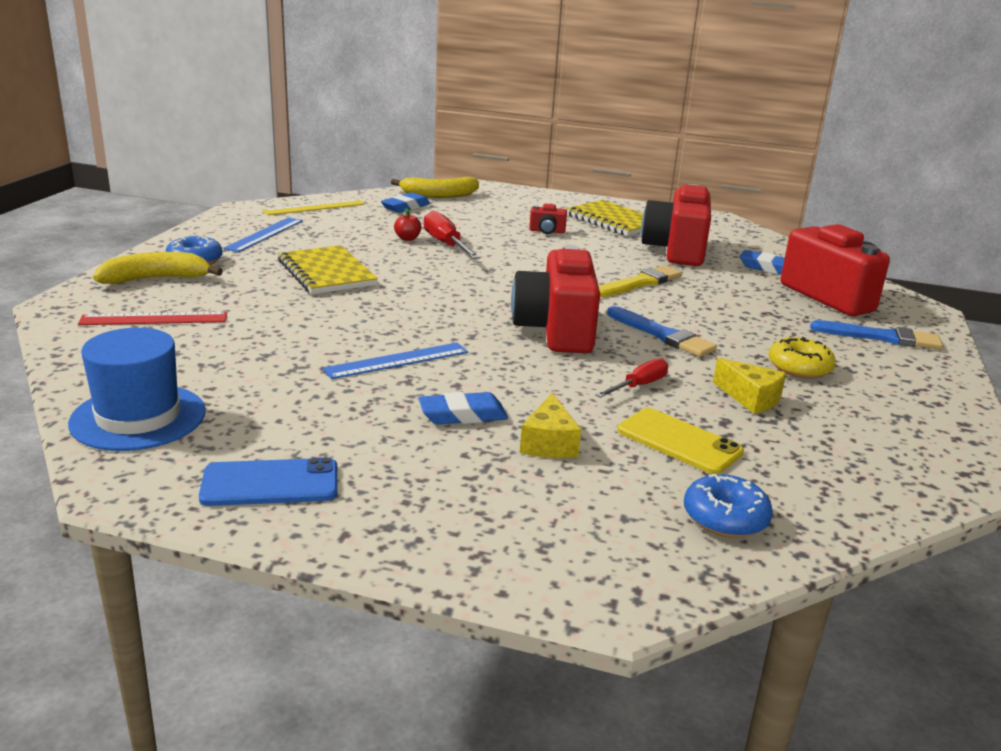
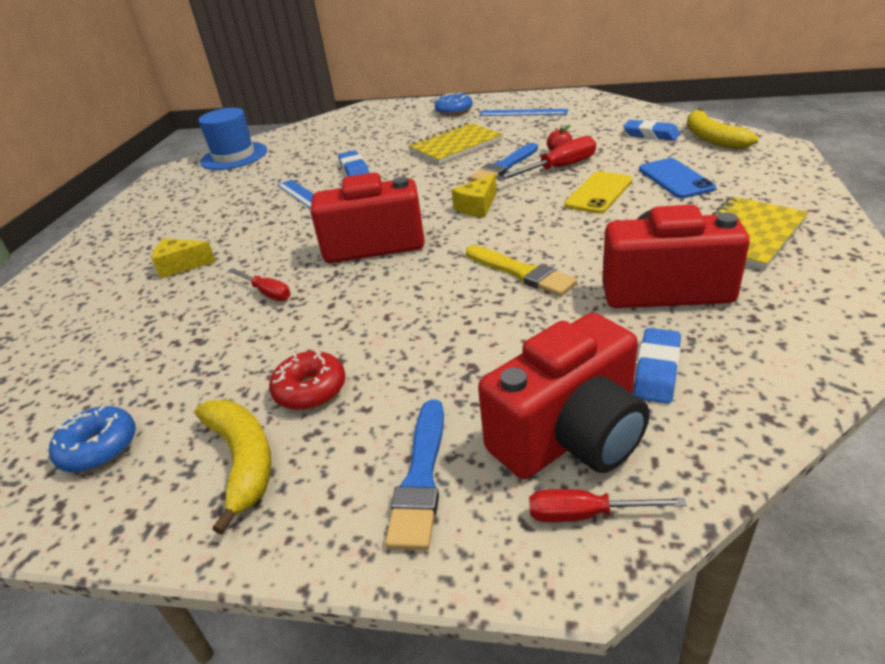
camera: 90 degrees right, 10 degrees up
red ruler [78,312,227,325] -> none
yellow banana [93,252,223,284] -> yellow banana moved to [195,400,271,535]
blue phone [199,457,338,506] -> blue phone moved to [639,158,716,198]
yellow ruler [263,199,365,215] -> none
blue eraser [419,392,508,425] -> blue eraser moved to [338,150,369,176]
red camera [529,204,567,234] -> none
blue brush [607,306,717,357] -> blue brush moved to [470,143,538,181]
yellow phone [617,408,744,474] -> yellow phone moved to [564,171,633,214]
blue donut [684,474,773,538] -> blue donut moved to [49,405,136,473]
yellow cheese [713,358,786,414] -> yellow cheese moved to [452,174,497,217]
yellow donut [769,337,836,379] -> red donut [269,351,345,410]
none -> red screwdriver [529,489,687,522]

